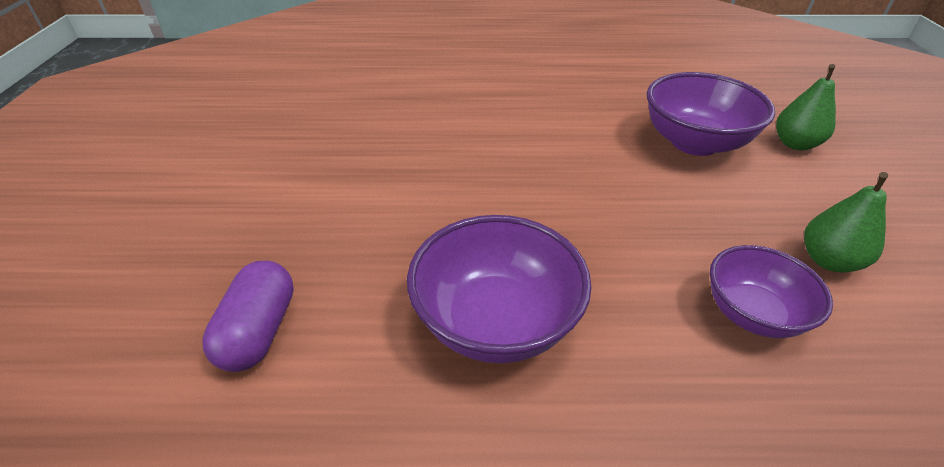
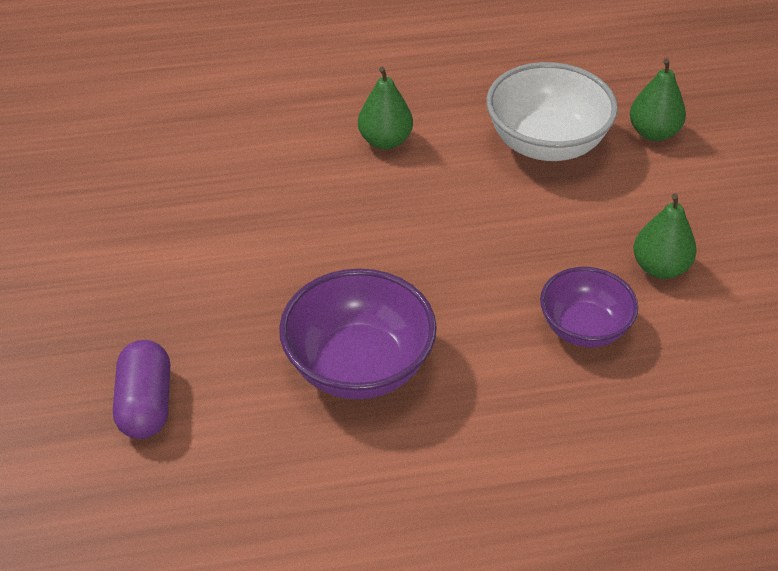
camera: 10 degrees left, 5 degrees up
purple bowl [647,72,775,156] -> white bowl [486,62,618,161]
none -> green pear [358,67,413,149]

